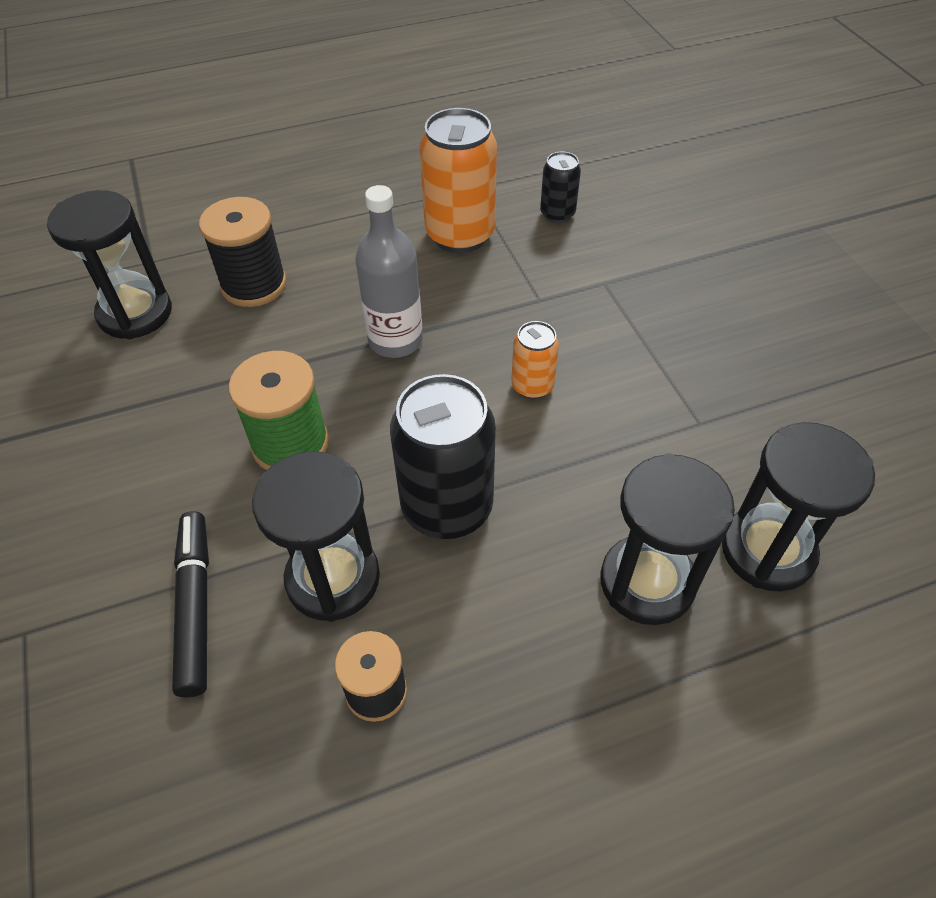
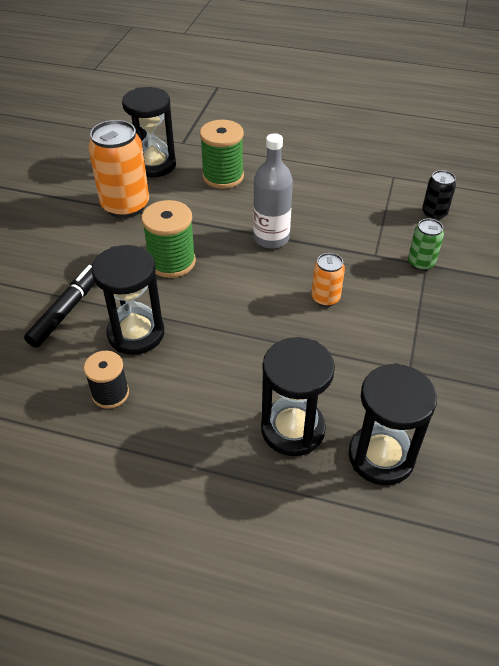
camera: 35 degrees right, 5 degrees down
black spool [199,197,287,307] -> green spool [200,120,244,189]
black can [390,374,496,539] -> none
orange can [420,108,497,253] -> orange can moved to [88,120,149,218]
none -> green can [408,218,444,271]

